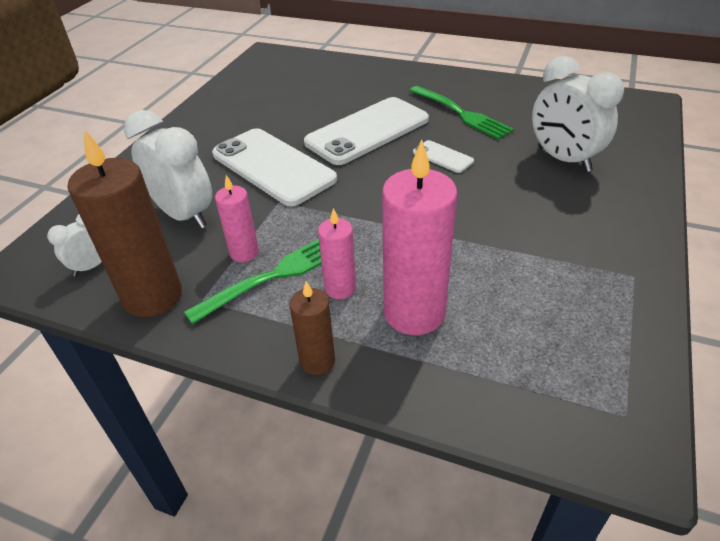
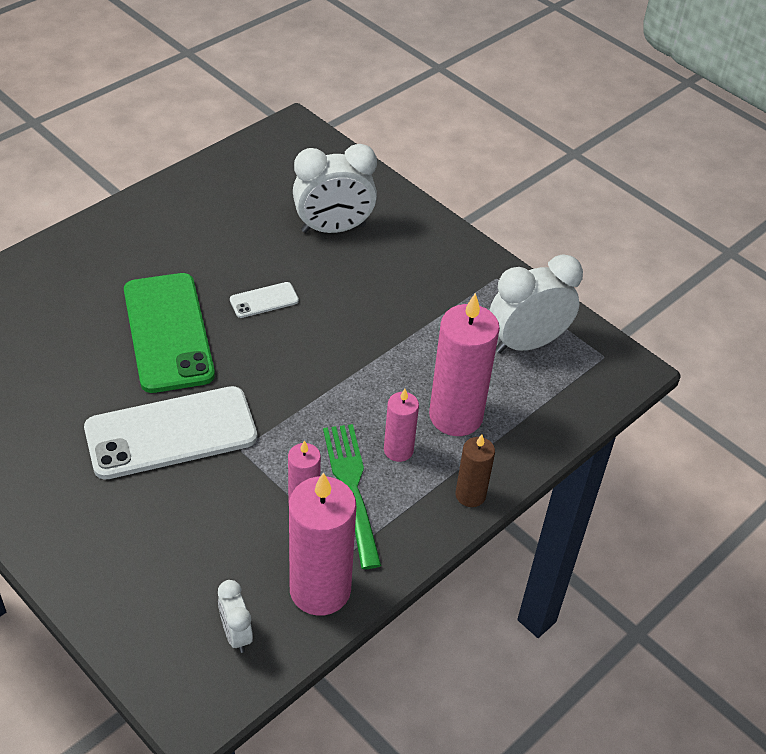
camera: 70 degrees left, 5 degrees up
brown candle [68,129,182,317] -> pink candle [289,472,356,616]
white clock [124,110,212,229] -> white clock moved to [490,254,583,353]
white phone [304,97,429,165] -> green phone [124,273,215,393]
green fork [409,86,514,140] -> none

